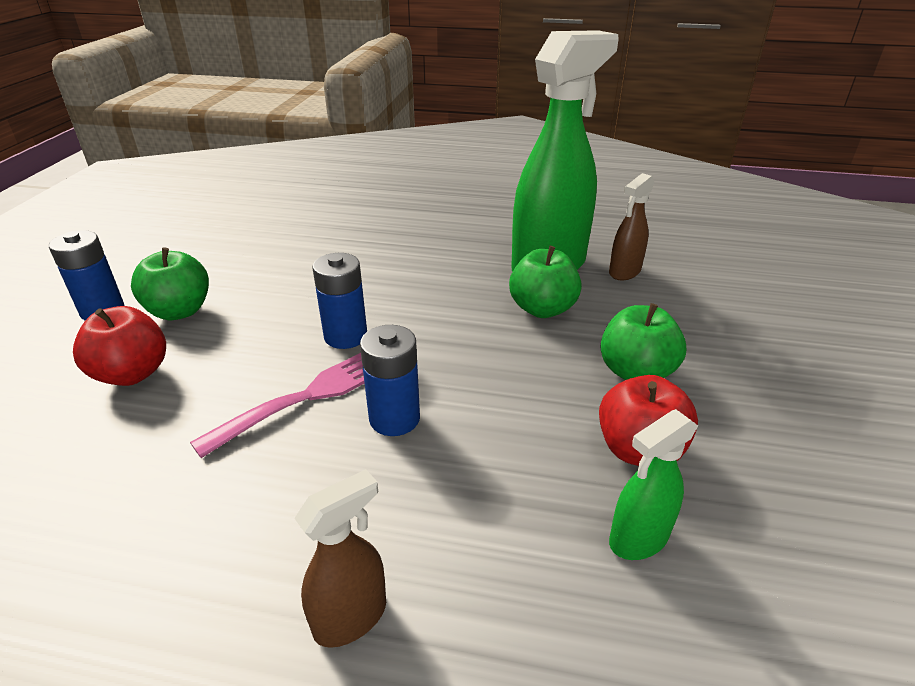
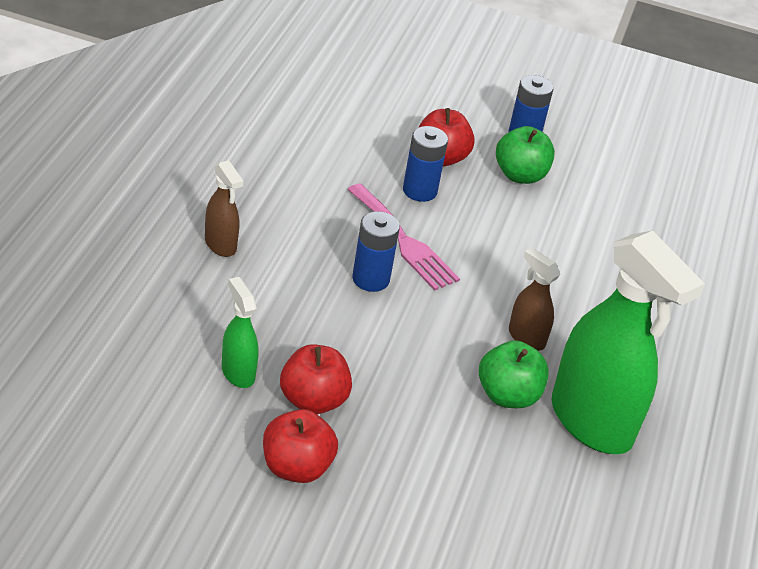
camera: 90 degrees right, 5 degrees up
blue battery [312,253,367,349] -> blue battery moved to [403,126,448,202]
green apple [600,303,686,380] -> none
brown spray bottle [609,173,654,280] -> brown spray bottle moved to [509,248,560,351]
none -> red apple [263,409,338,483]

